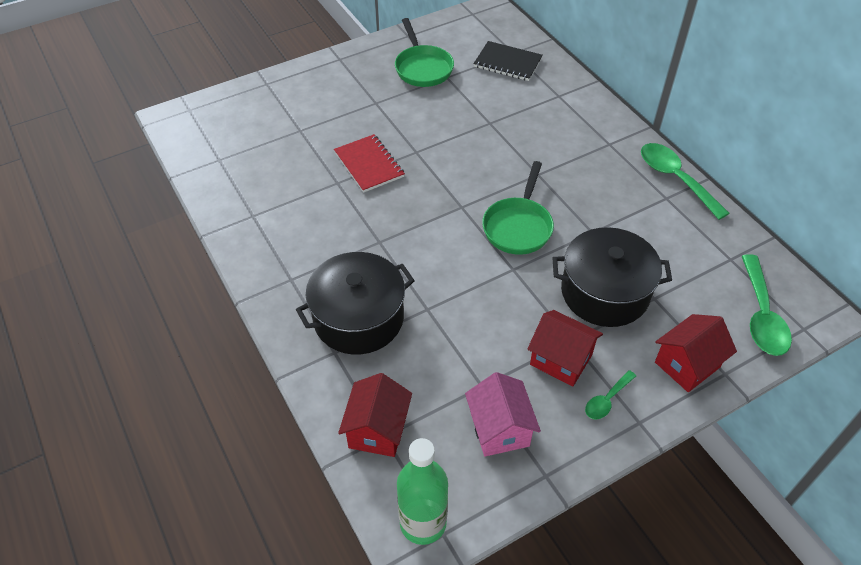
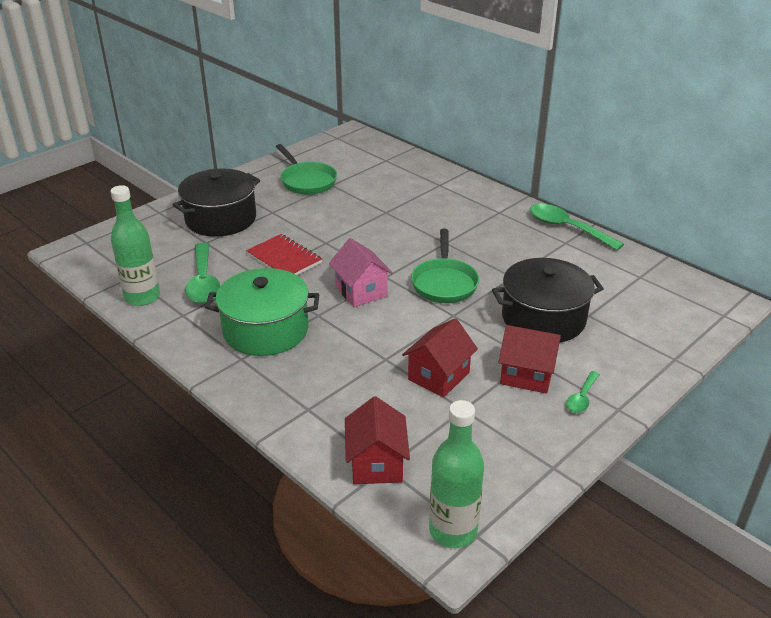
camera: 15 degrees left, 15 degrees down
black pot [296,252,415,355] -> black pot moved to [173,168,260,237]
pink house [465,372,541,457] -> pink house moved to [329,238,393,307]
black notebook [474,41,543,81] -> none
red house [655,314,737,392] -> red house moved to [402,318,478,397]
green spoon [742,254,792,356] -> green spoon moved to [185,243,220,304]
none -> green bottle [110,185,160,306]
none -> green pot [205,268,320,356]

